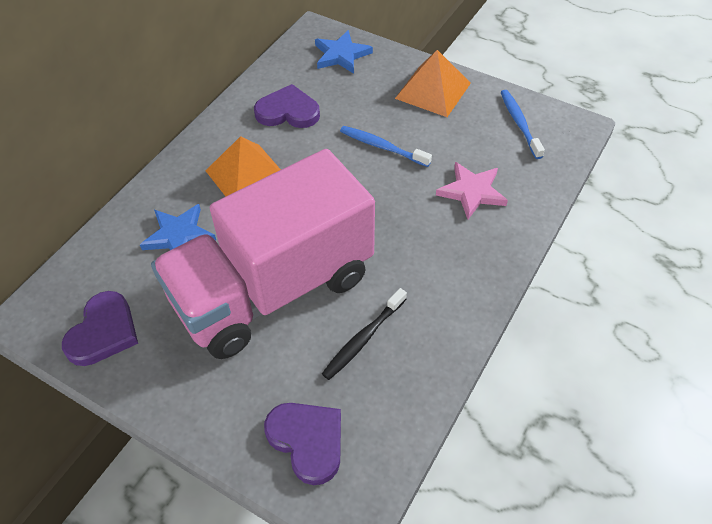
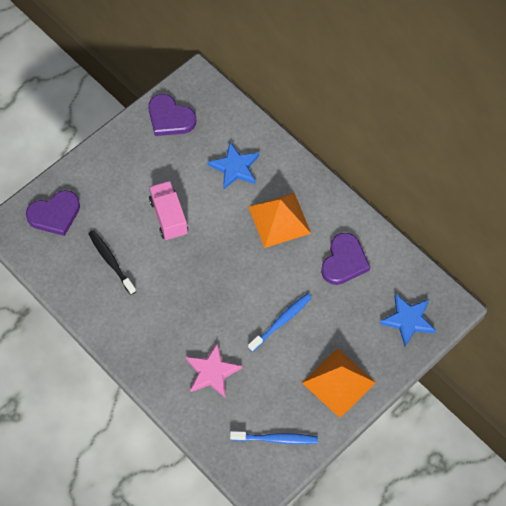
camera: 105 degrees right, 10 degrees up
pink truck [151,149,375,359] -> pink truck [149,181,188,241], size x0.42

